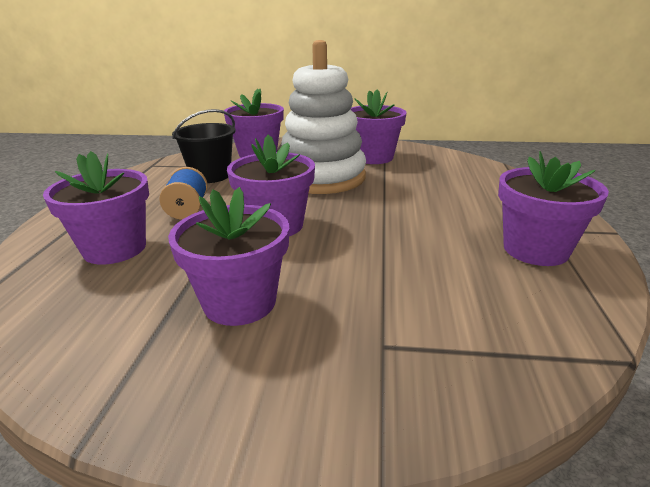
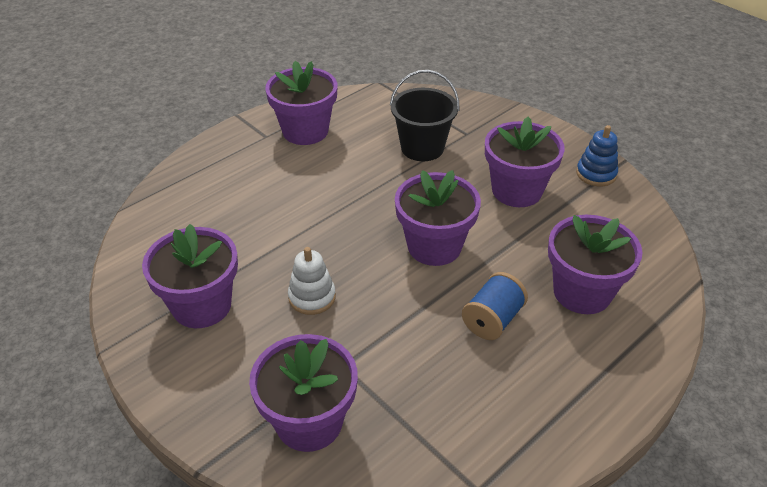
camera: 140 degrees left, 15 degrees up
black bucket [172,109,236,183] -> black bucket moved to [390,70,459,161]
white stacking toy [281,40,366,194] -> white stacking toy [288,247,336,315], size x0.41
none -> blue stacking toy [576,125,618,186]

